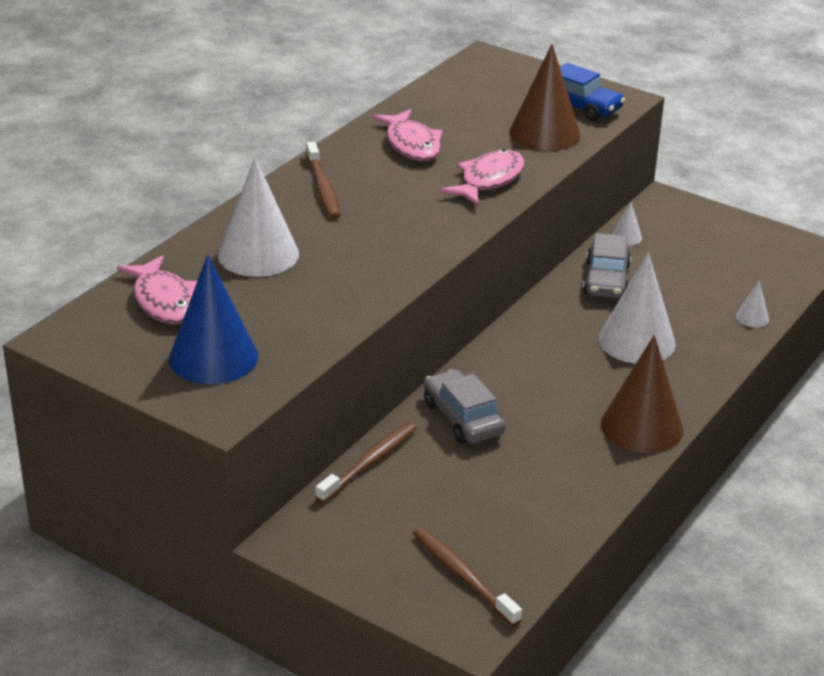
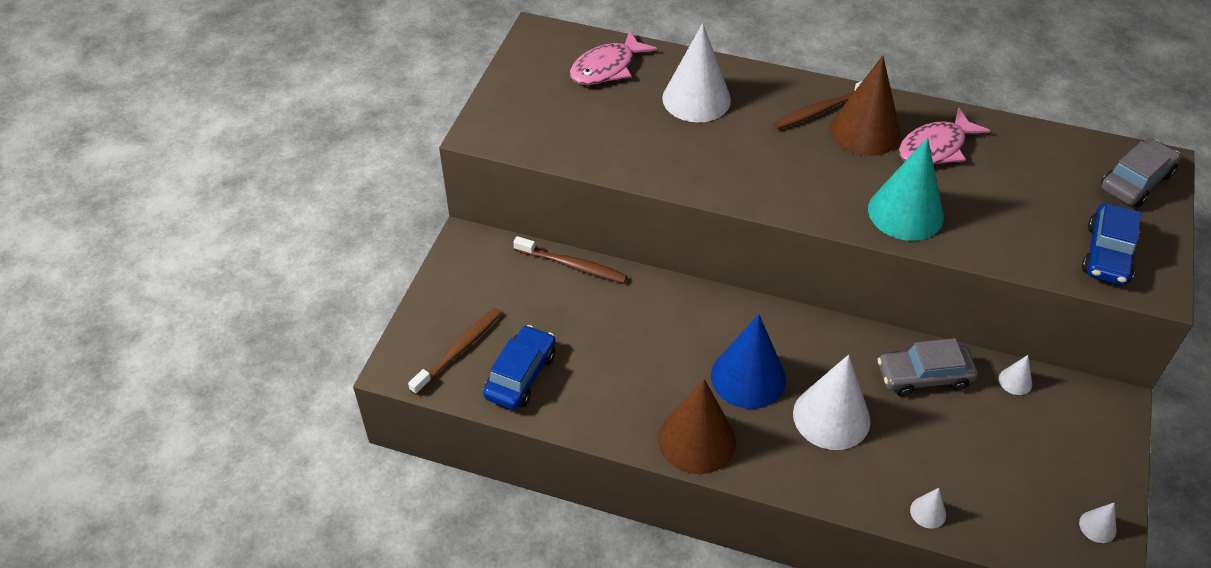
camera: 75 degrees right, 15 degrees up
blue cone [169,255,258,384] -> blue cone moved to [711,314,786,409]
grey car [424,369,505,444] -> grey car moved to [1101,138,1181,207]
pink fish [440,149,525,206] -> turquoise cone [868,137,944,241]
brown cone [509,44,581,151] -> brown cone moved to [830,56,901,156]
none -> blue car [483,325,556,410]
none -> white cone [1079,502,1117,543]

